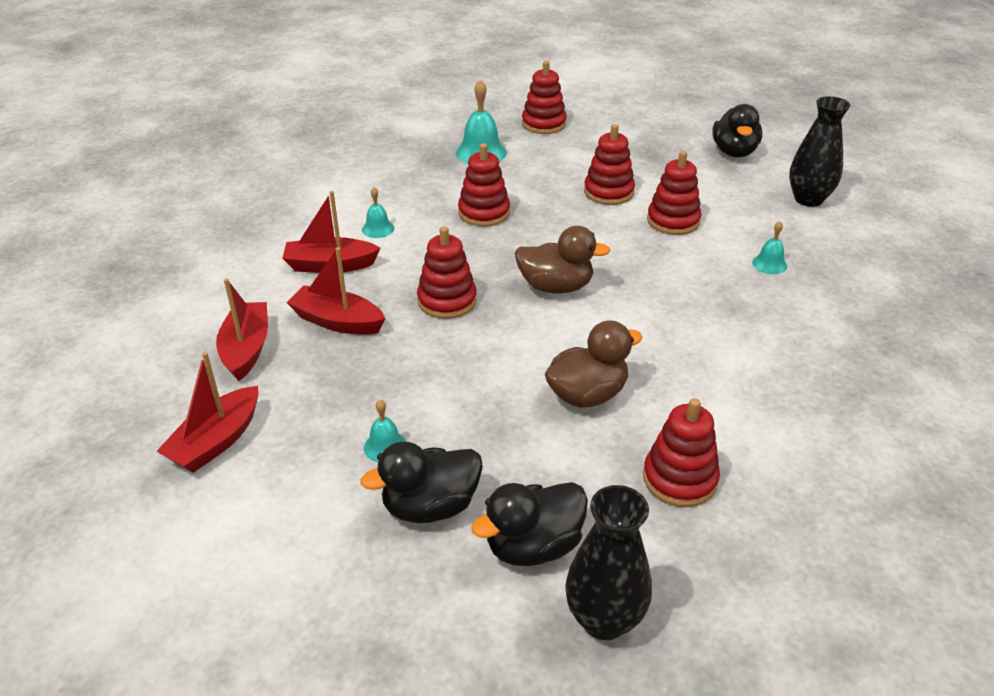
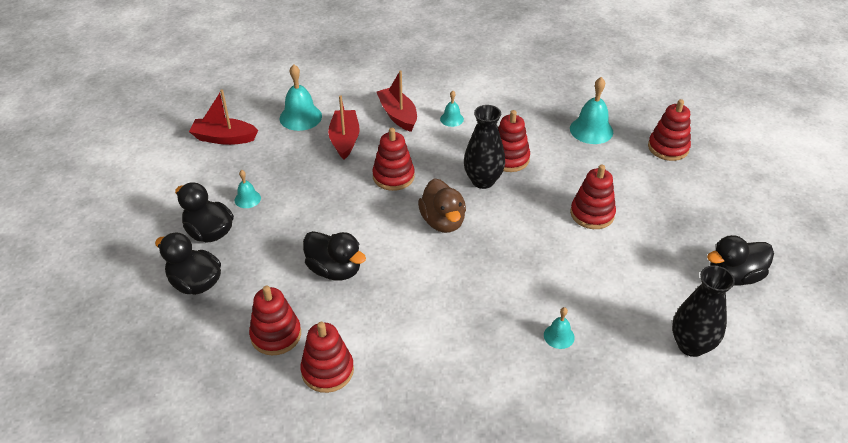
camera: 65 degrees right, 5 degrees up
red boat [216,278,268,381] -> turquoise bell [280,64,322,131]
brown duck [545,320,643,408] -> black duck [303,231,366,280]
black vase [565,485,652,640] -> black vase moved to [464,105,505,189]
red stacking toy [647,151,701,235] -> red stacking toy moved to [300,322,354,393]

